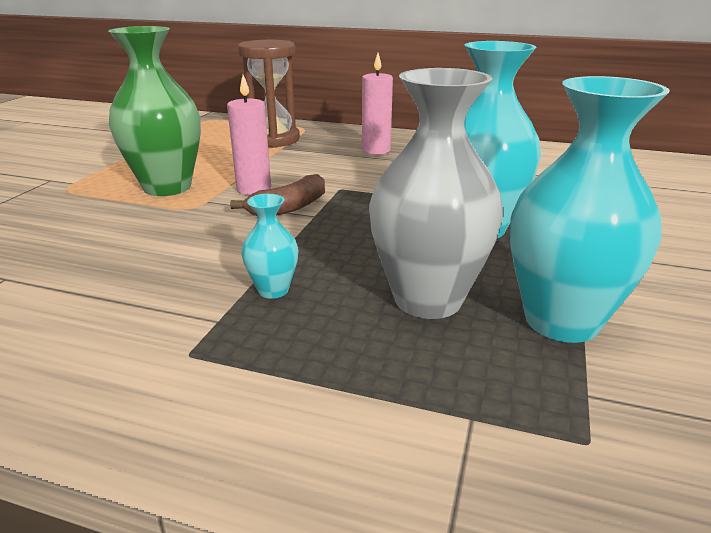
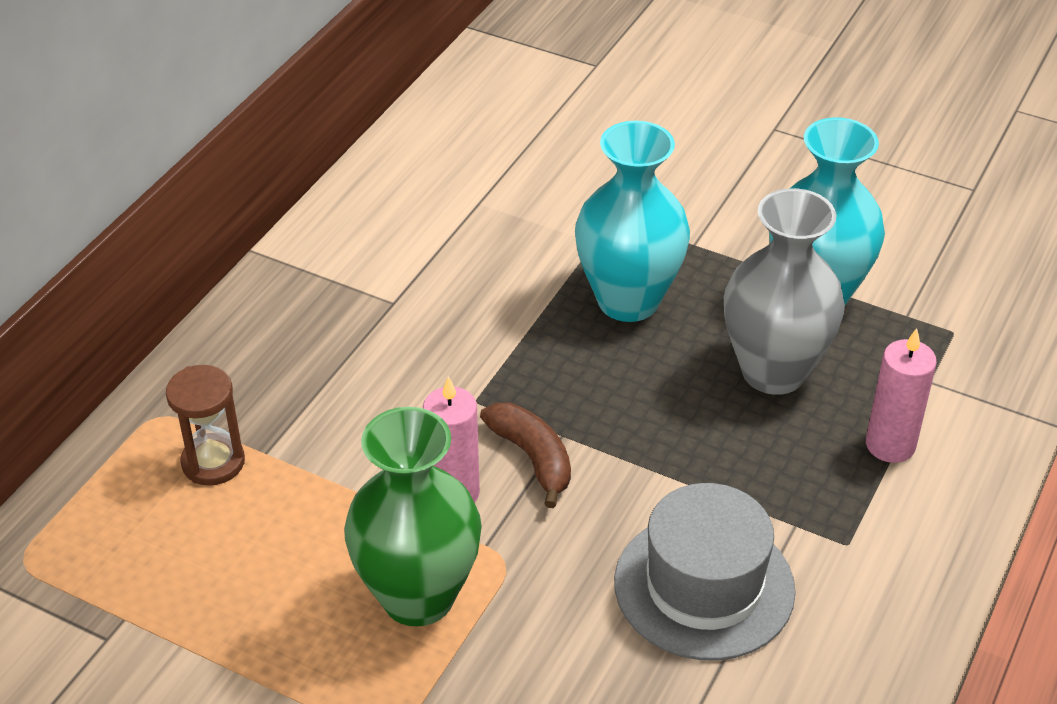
camera: 80 degrees left, 15 degrees up
brown hourglass [238,40,300,148] -> brown hourglass [166,365,245,486], size x0.65
turquoise vase [241,194,298,299] -> none
pink candle [362,53,393,155] -> pink candle moved to [866,328,937,463]
none -> grey hat [614,483,796,661]

